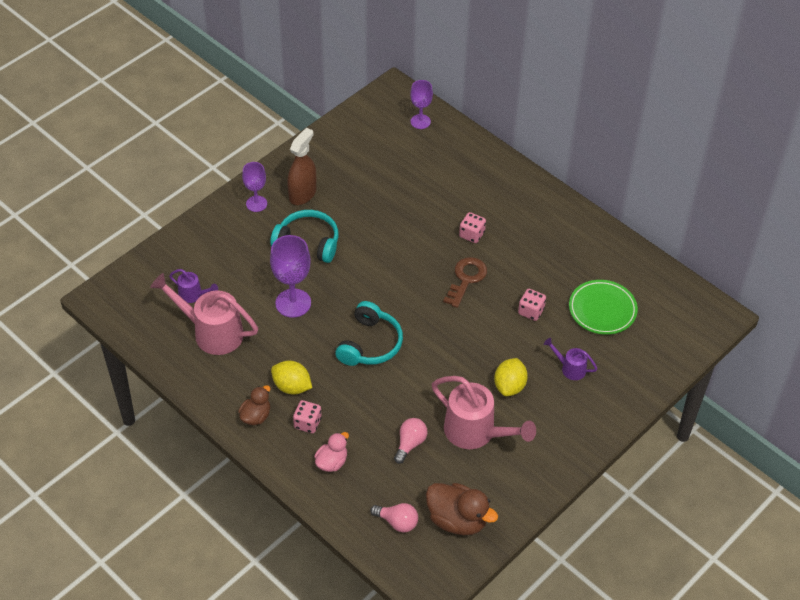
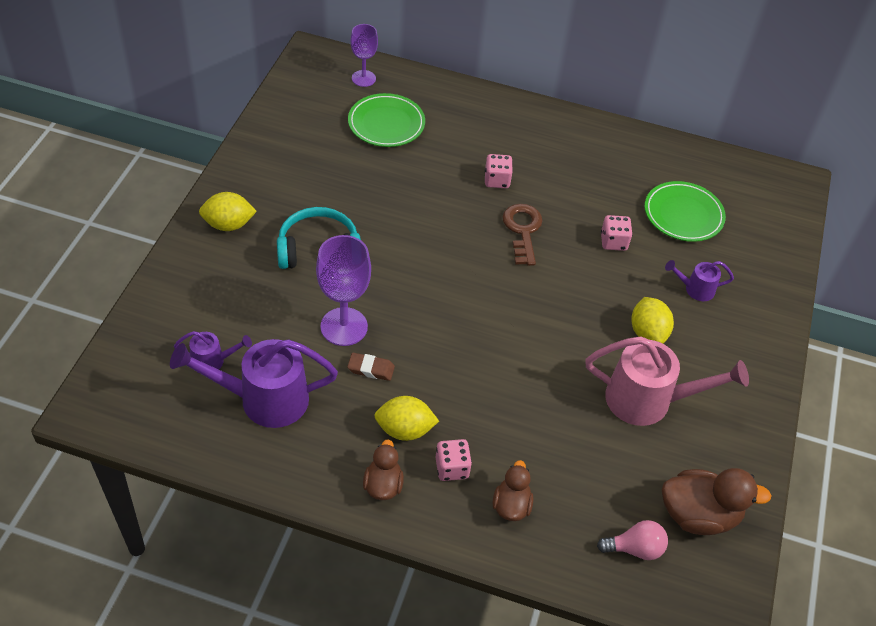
camera: 30 degrees left, 0 degrees up
pink watering can [150,273,258,355] -> purple watering can [170,339,338,428]
purple goblet [242,162,267,212] -> yellow lemon [199,192,257,231]
brown spray bottle [287,128,316,205] -> none
pink duck [314,432,349,472] -> brown duck [493,460,533,521]
turquoise headphones [335,301,403,366] -> none
pink light bulb [394,418,428,464] -> none
none -> brown eraser [347,353,395,381]
none -> green plate [348,93,425,147]

